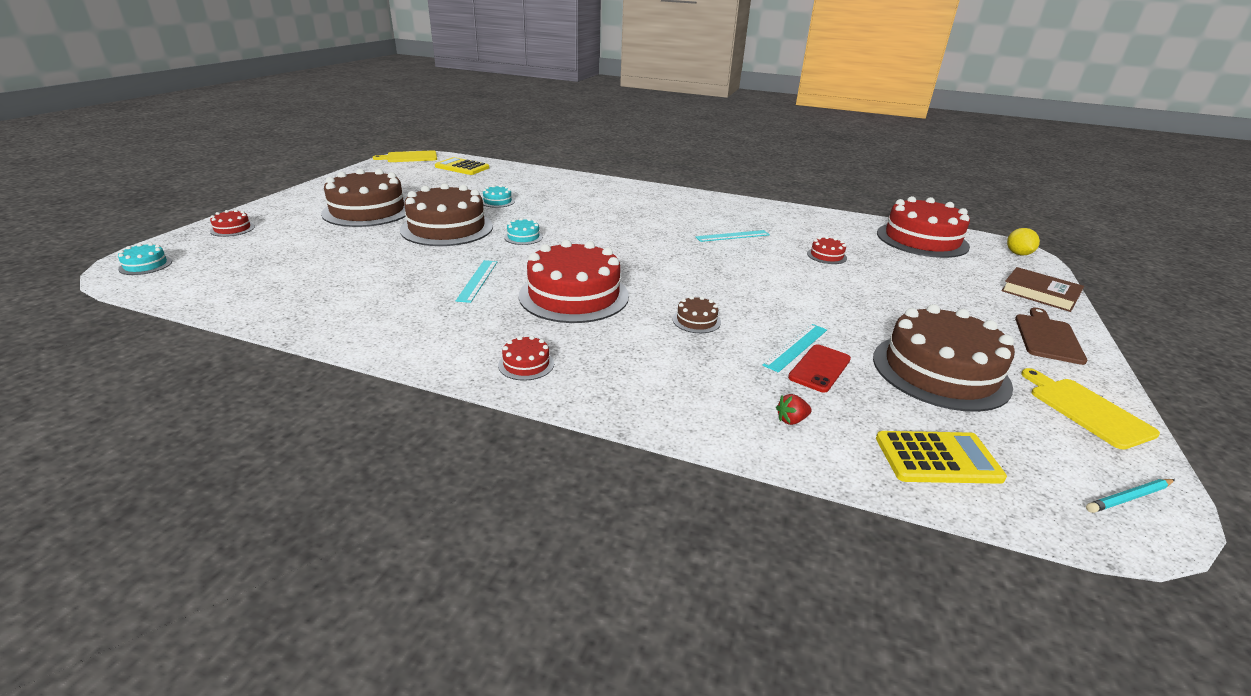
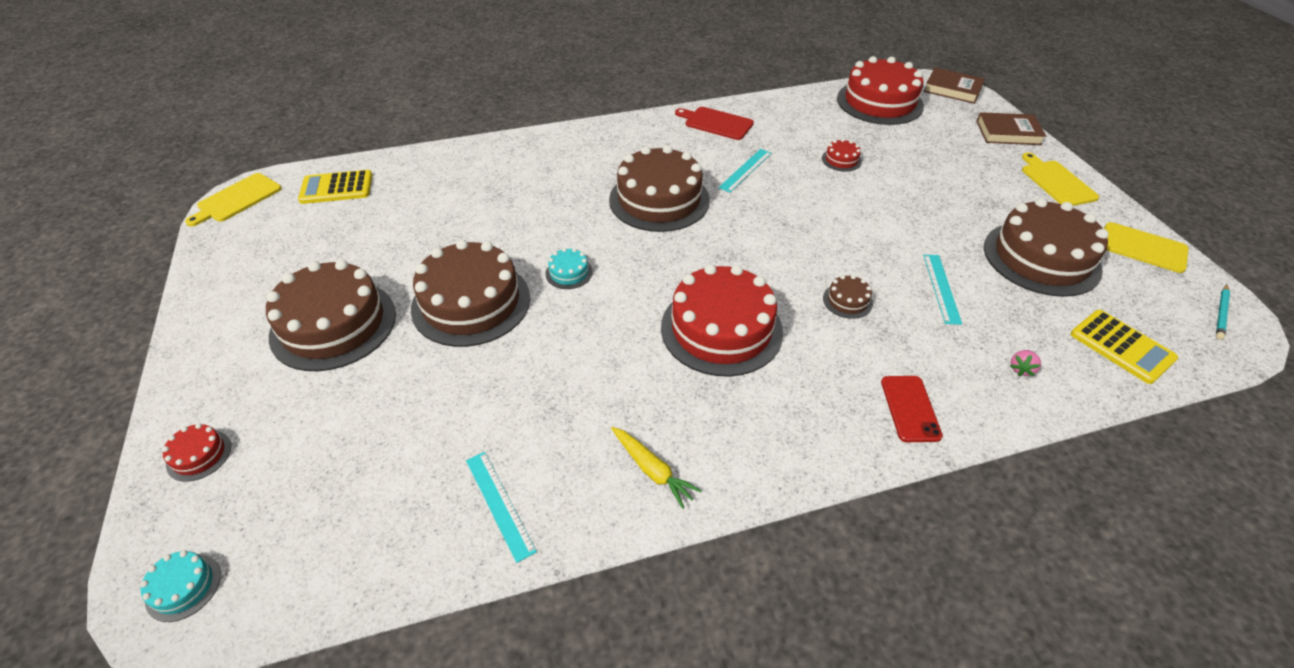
camera: 35 degrees left, 15 degrees up
turquoise ruler [456,260,497,303] -> turquoise ruler moved to [466,452,537,563]
turquoise cake [482,185,515,208] -> none
red cake [498,336,554,381] -> none
red strawberry [776,394,811,425] -> pink strawberry [1010,350,1041,376]
red phone [788,344,851,393] -> red phone moved to [881,376,943,442]
yellow calculator [876,431,1007,484] -> yellow calculator turned 90 degrees clockwise [1070,310,1178,384]
yellow lemon [1007,228,1040,256] -> brown book [924,67,985,104]
brown cutting board [1015,308,1088,365] -> yellow cutting board [1022,152,1099,206]
none -> brown cake [609,145,710,232]
none -> yellow carrot [611,427,702,509]
none -> red cutting board [675,107,754,140]

